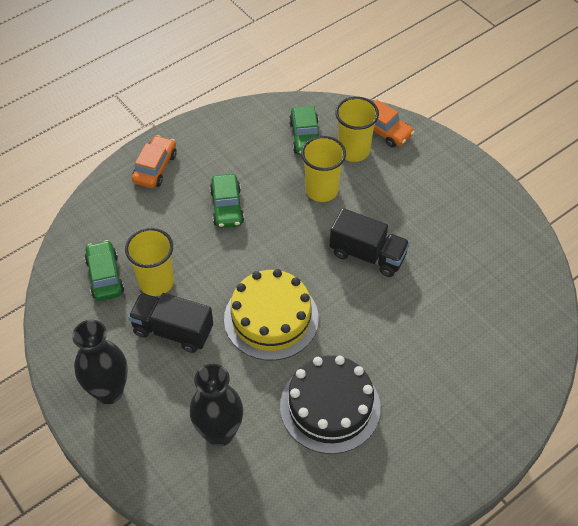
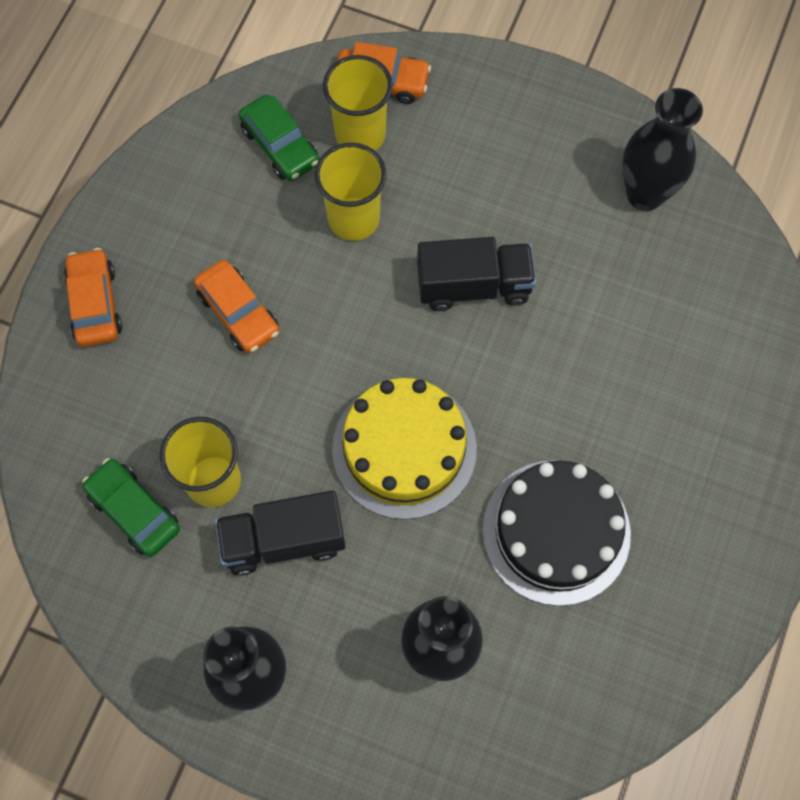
camera: 30 degrees left, 15 degrees up
green car [210,174,244,228] -> orange car [194,260,279,353]
none -> black vase [622,88,703,211]

